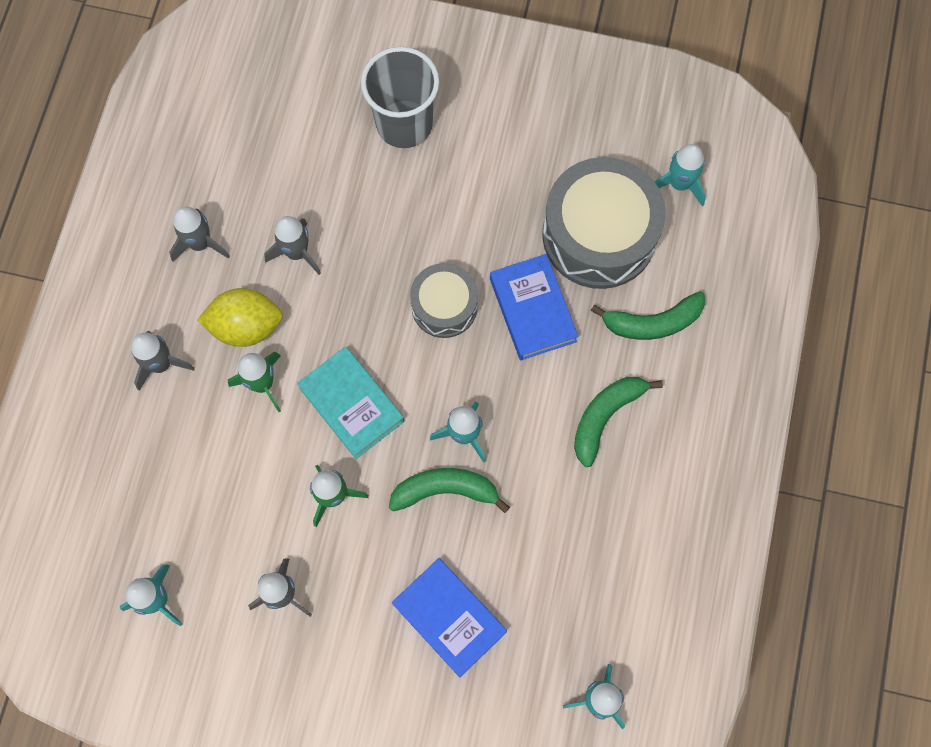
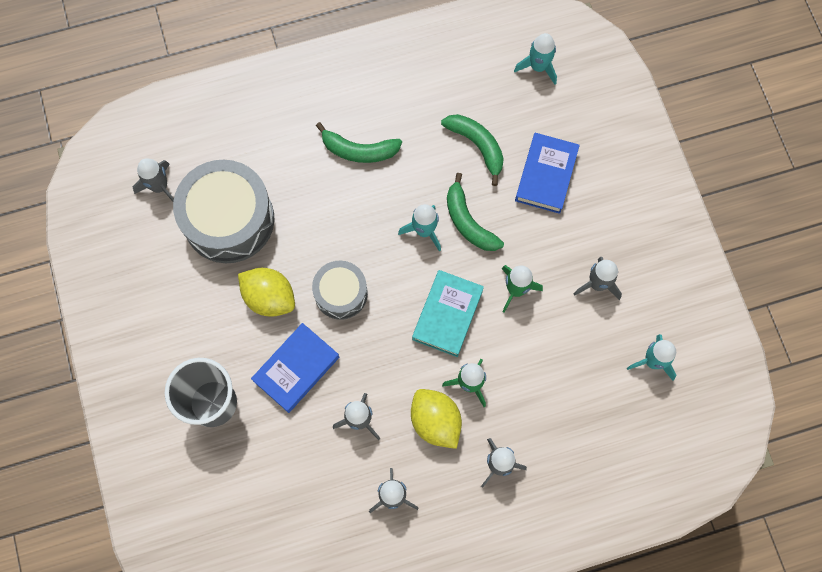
camera: 120 degrees left, 0 degrees up
blue book [490,254,578,360] -> blue book moved to [251,323,339,413]
green banana [591,291,705,340] -> green banana moved to [441,114,504,186]
turquoise rocket [654,144,706,206] -> grey rocket [133,158,174,201]
none -> yellow lemon [238,268,295,317]

